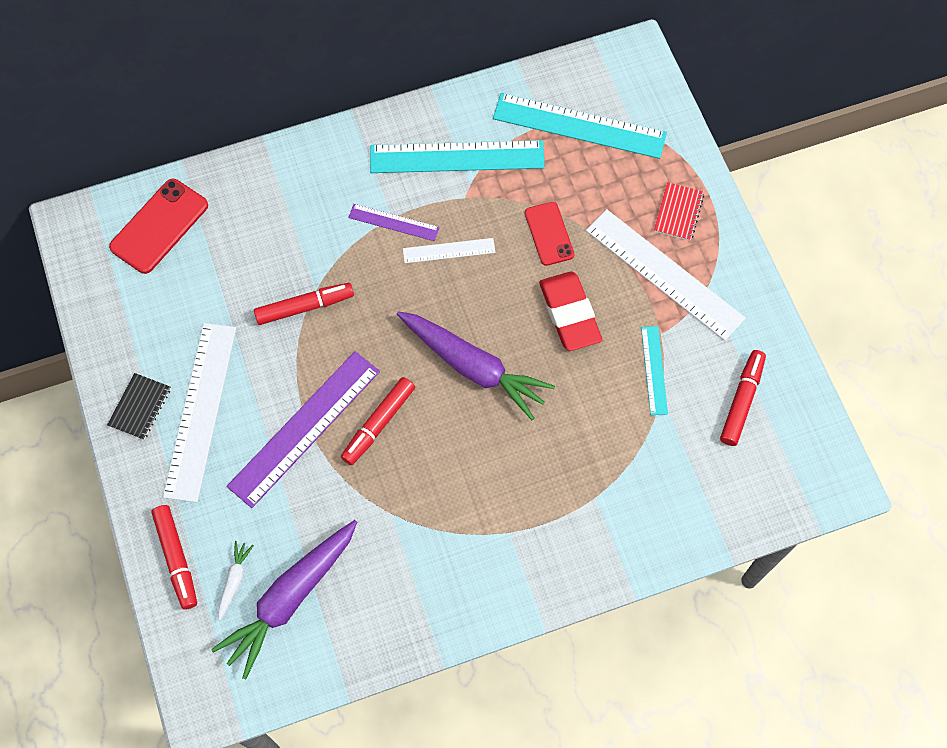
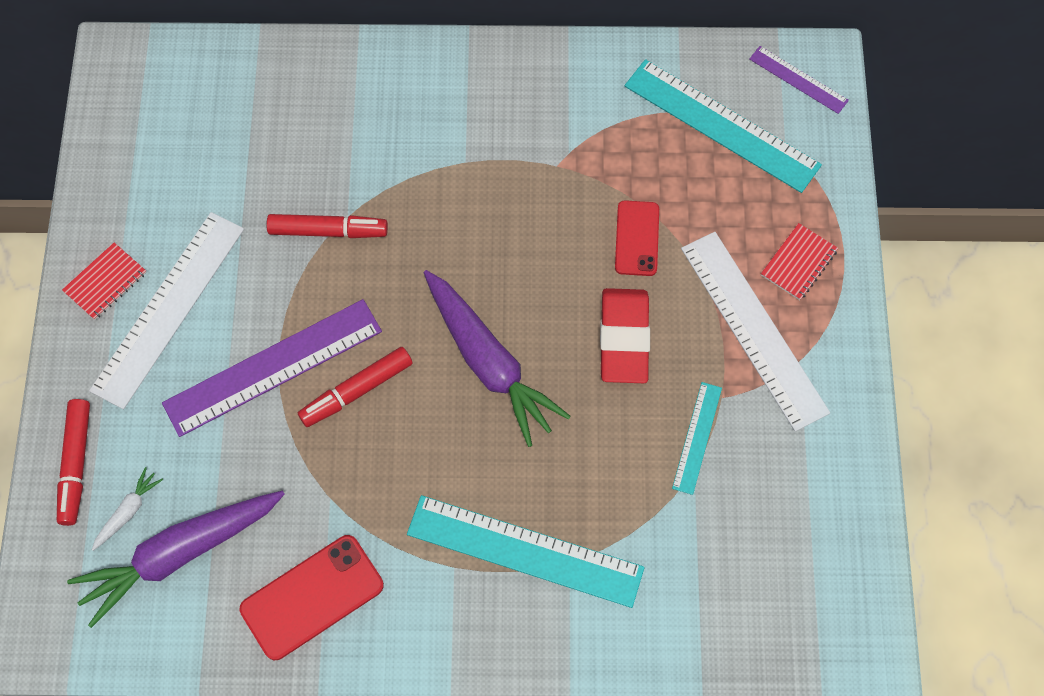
camera: 20 degrees right, 0 degrees up
black notebook [107,373,171,440] -> red notebook [62,242,147,320]
red phone [109,179,208,274] -> red phone moved to [240,535,384,660]
purple ruler [348,204,440,241] -> purple ruler moved to [749,46,849,114]
turquoise ruler [370,140,545,173] -> turquoise ruler moved to [407,495,645,608]
white ruler [403,238,495,263] -> none
red marker [720,350,766,446] -> none

